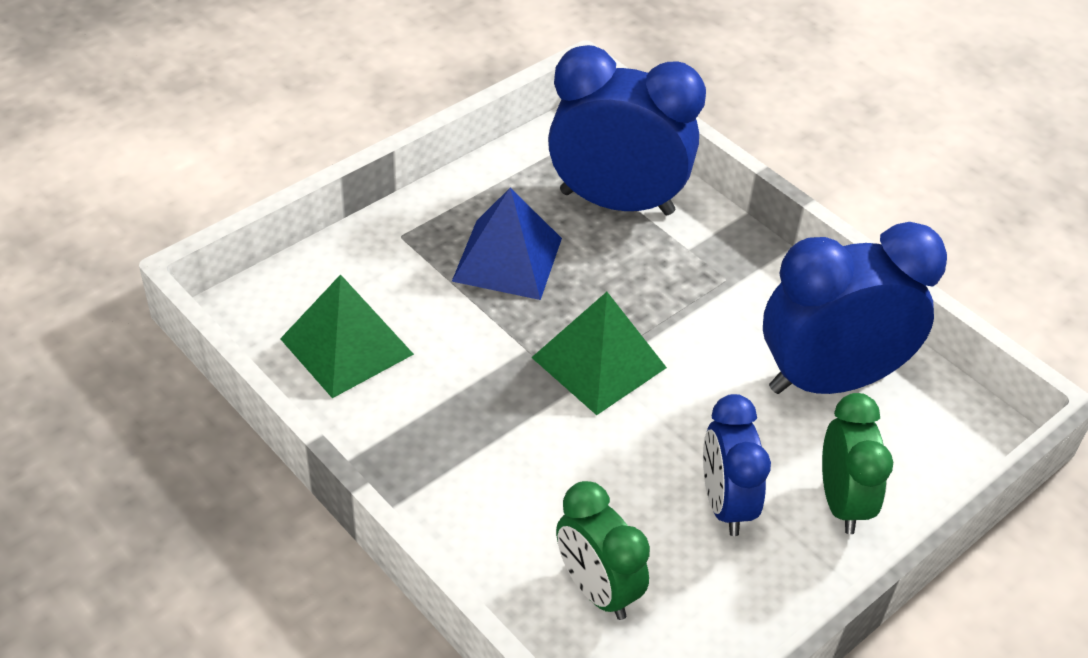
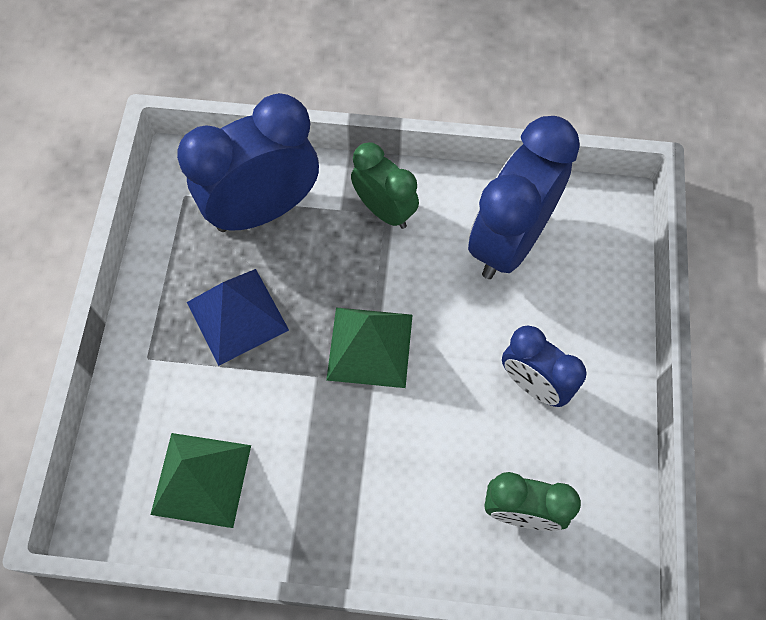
camera: 40 degrees left, 20 degrees up
green clock [822,393,893,534] -> green clock moved to [351,142,419,229]

